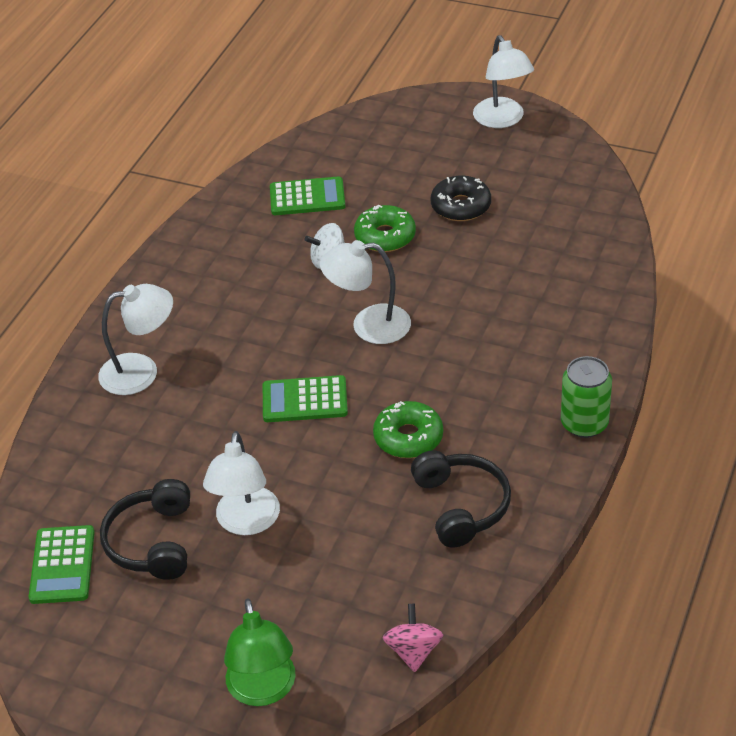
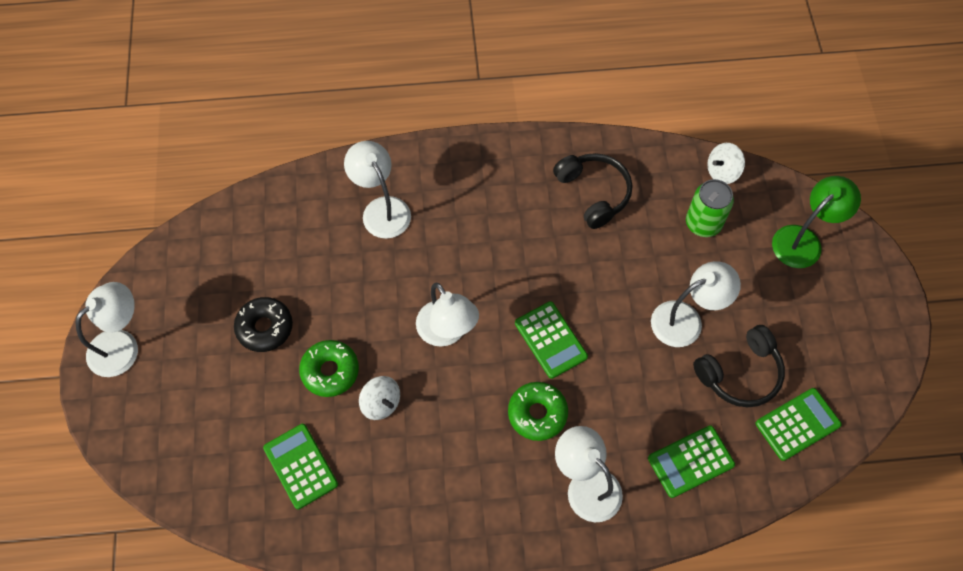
camera: 120 degrees left, 20 degrees up
green donut [373,401,443,458] -> green donut moved to [508,382,568,441]
pink spinning top [383,604,443,672] -> white spinning top [707,143,745,184]
black headphones [411,450,511,548] -> black headphones turned 105 degrees clockwise [553,153,632,229]
green can [561,356,612,438] -> green can moved to [686,179,734,237]
none -> white lamp [344,141,411,239]
none -> green calculator [648,425,735,498]

